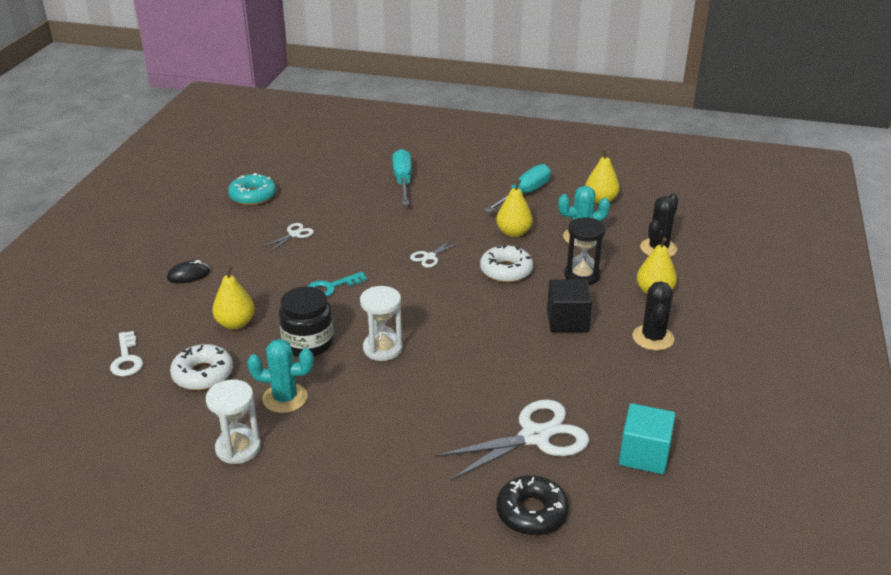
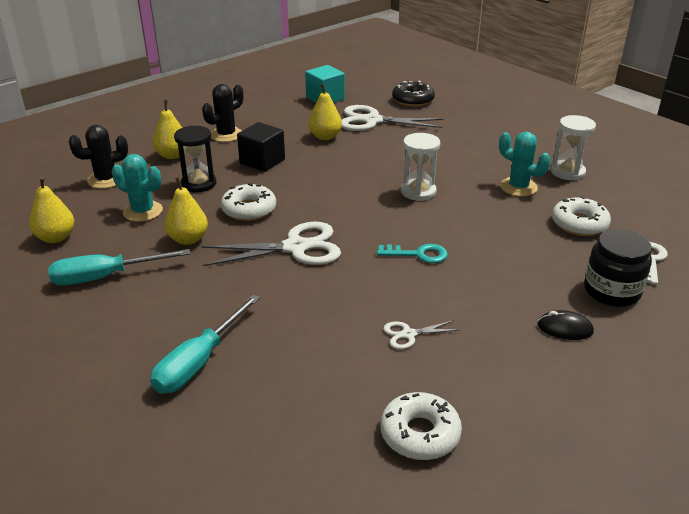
camera: 145 degrees left, 0 degrees up
yellow pear [212,266,255,330] -> yellow pear moved to [308,83,342,140]
turquoise donut [228,173,276,205] -> white donut [380,392,462,460]
black jar [279,286,334,357] -> black jar moved to [584,229,652,307]
white scissors [410,239,459,268] -> white scissors [201,221,341,266], size x2.11

